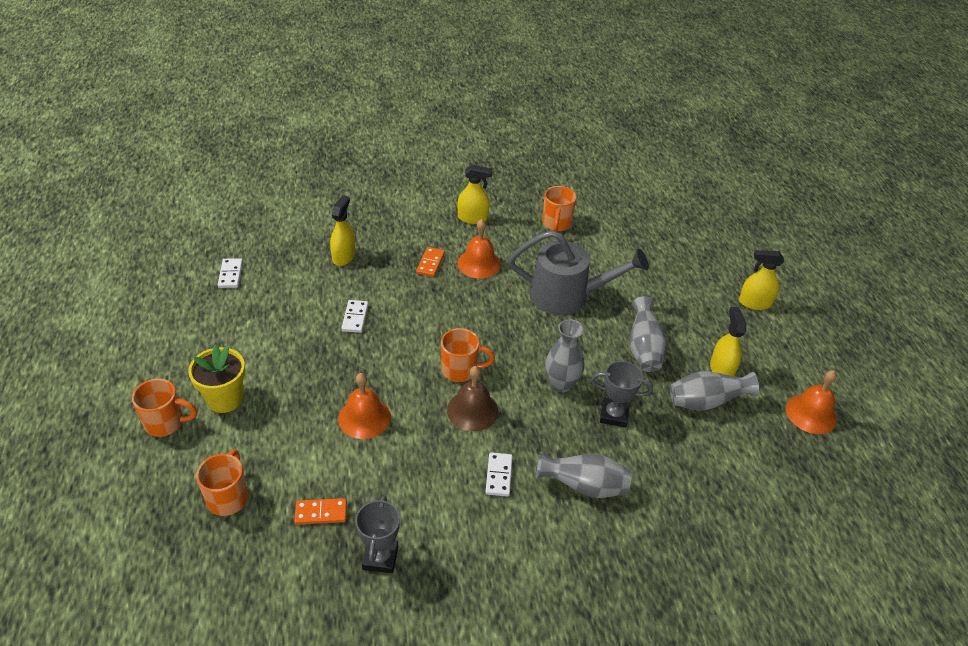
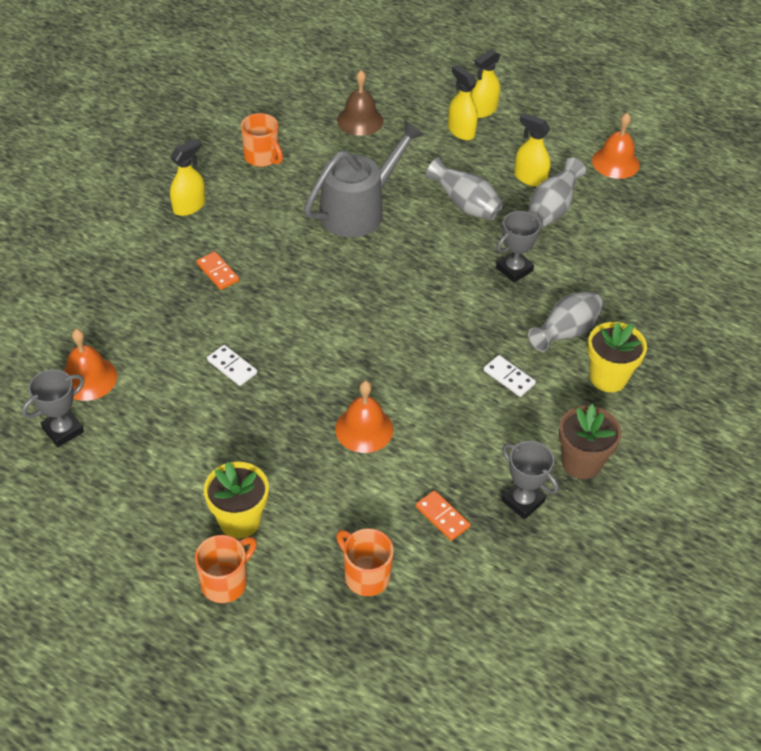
camera: 50 degrees left, 5 degrees up
white domino [218,258,243,288] -> grey trophy [22,369,85,447]
orange domino [295,498,347,525] -> orange domino turned 75 degrees counterclockwise [416,490,470,541]
yellow spray bottle [330,195,355,266] -> yellow spray bottle moved to [448,65,478,140]
orange mug [441,328,495,382] -> none
brown bell [447,366,498,431] -> brown bell moved to [337,70,383,136]
orange bell [457,219,501,278] -> orange bell moved to [63,329,117,401]
grey vase [545,319,584,393] -> none
none -> brown flower pot [559,404,622,479]
none -> yellow flower pot [587,322,647,392]

